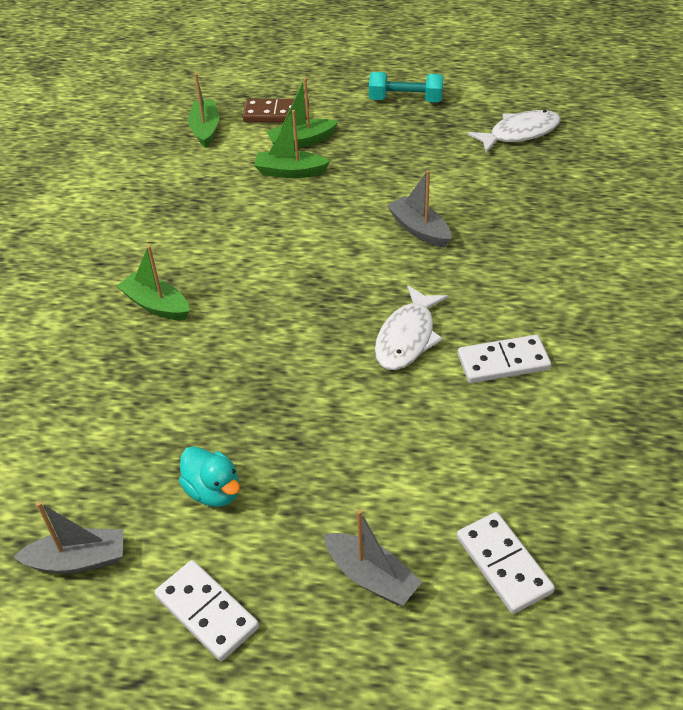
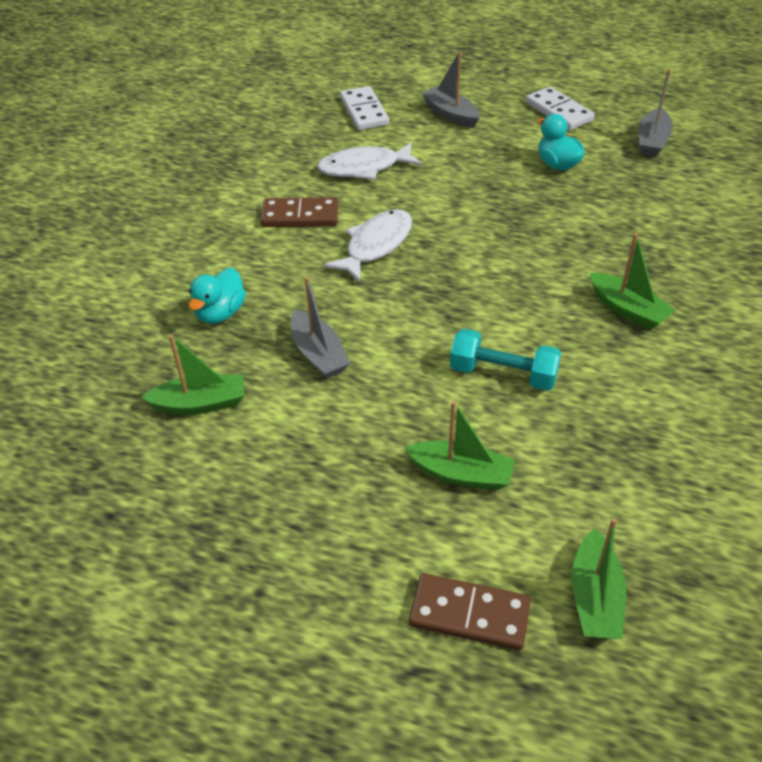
camera: 170 degrees left, 0 degrees up
grey boat [13,502,124,574] -> grey boat turned 75 degrees counterclockwise [638,69,673,157]
green boat [266,78,338,149] -> green boat moved to [141,334,245,415]
turquoise dumbbell [369,72,443,102] -> turquoise dumbbell moved to [450,329,561,391]
white domino [458,335,551,383] -> brown domino [260,197,339,227]
white fish [467,110,561,153] -> white fish moved to [317,142,422,180]
none -> turquoise duck [188,268,246,324]

